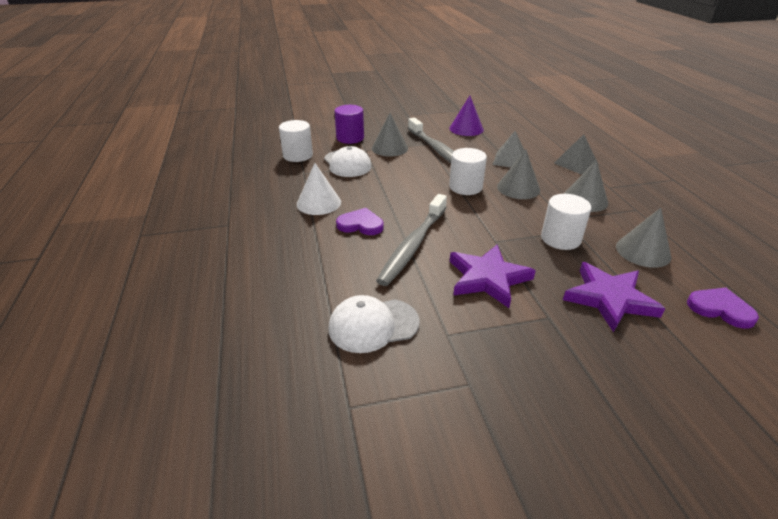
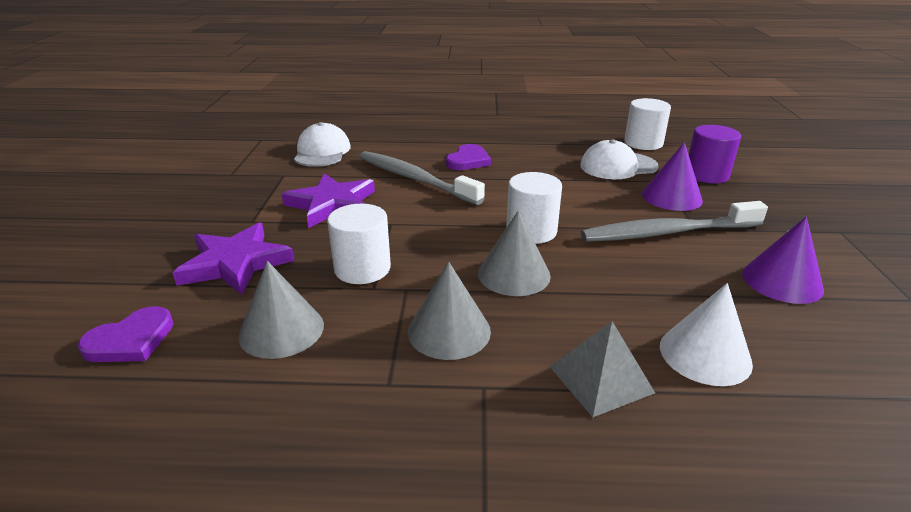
camera: 105 degrees right, 5 degrees down
white cone [297,163,341,215] -> white cone moved to [660,283,753,386]
grey cone [372,113,408,157] -> purple cone [642,142,703,211]
grey pyramid [492,131,525,167] -> none

